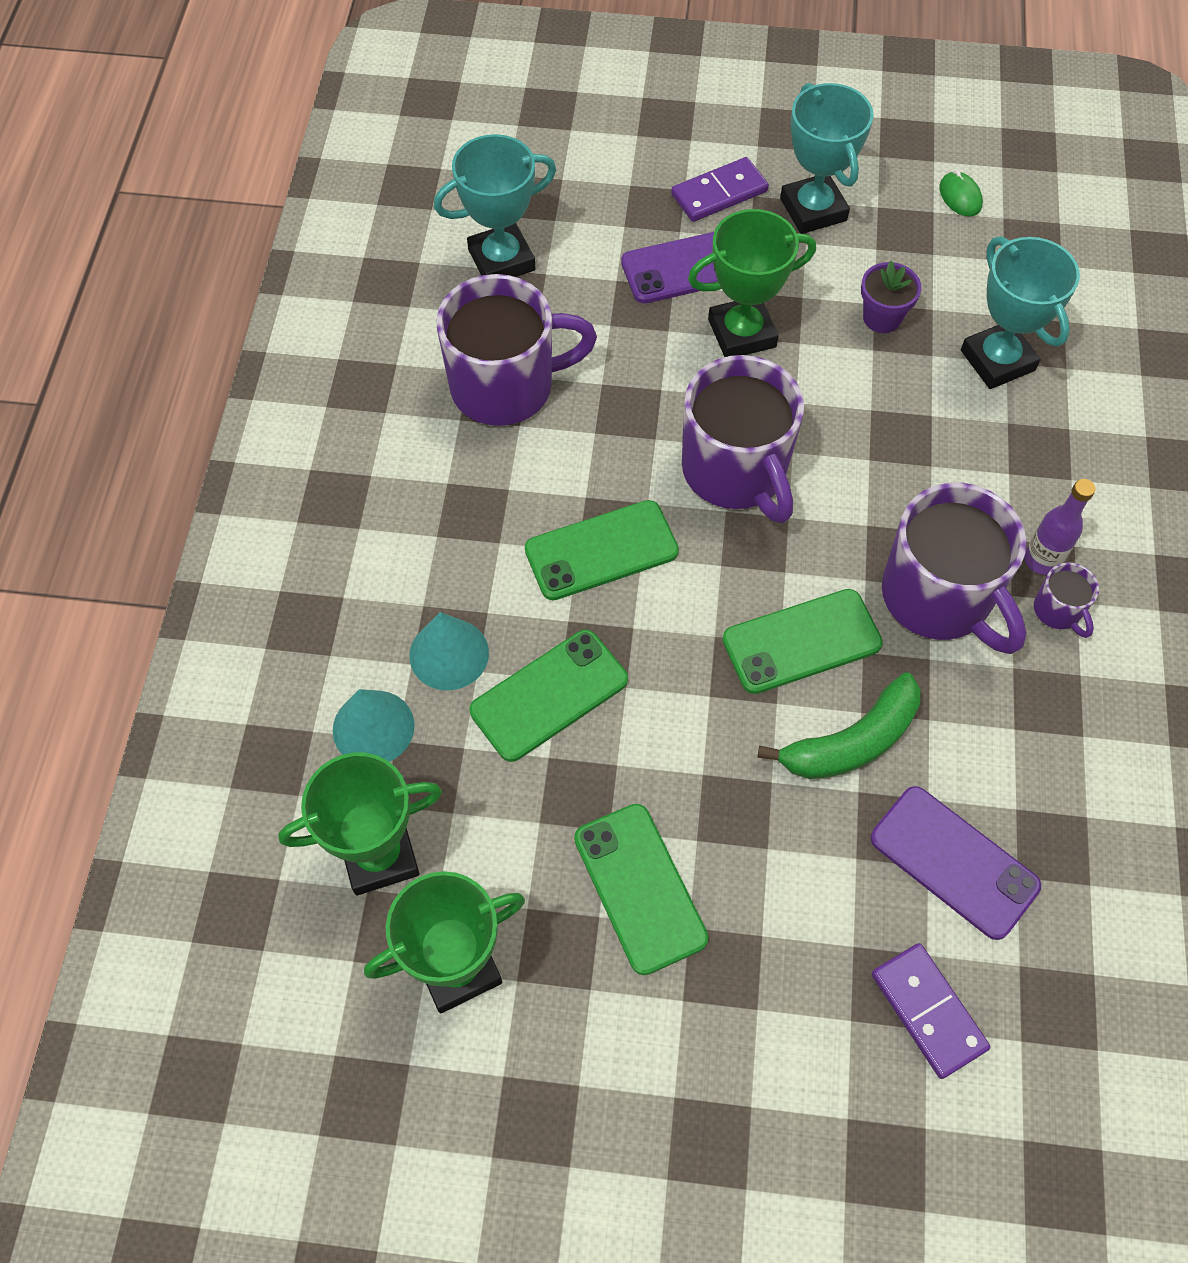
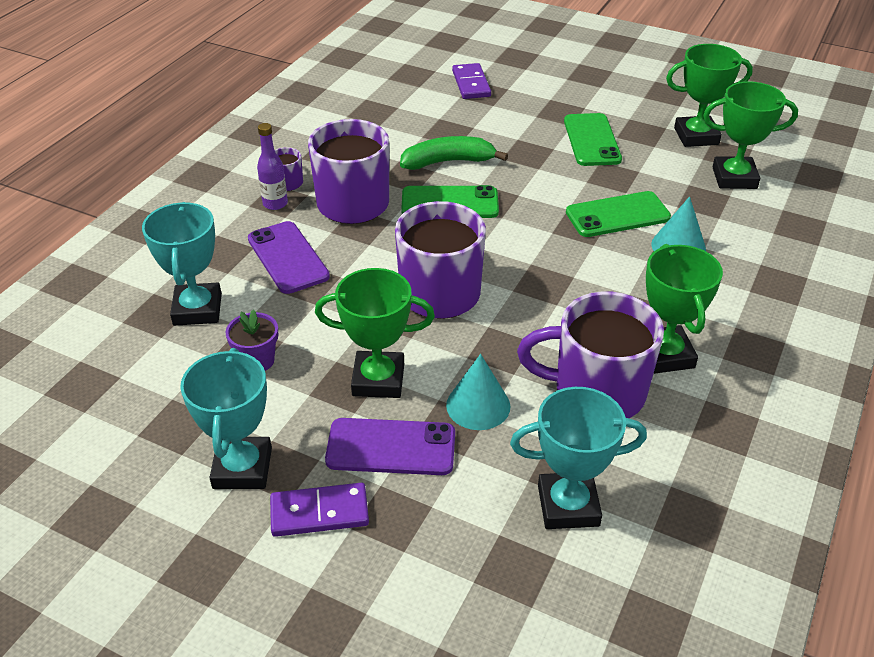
camera: 160 degrees left, 20 degrees down
turquoise cone [333,689,414,762] -> turquoise cone moved to [446,354,510,430]
green phone [525,500,679,600] -> none
purple phone [870,786,1041,940] -> purple phone moved to [248,221,330,294]
green mouse [939,170,983,216] -> none
none -> green trophy [646,244,723,374]

